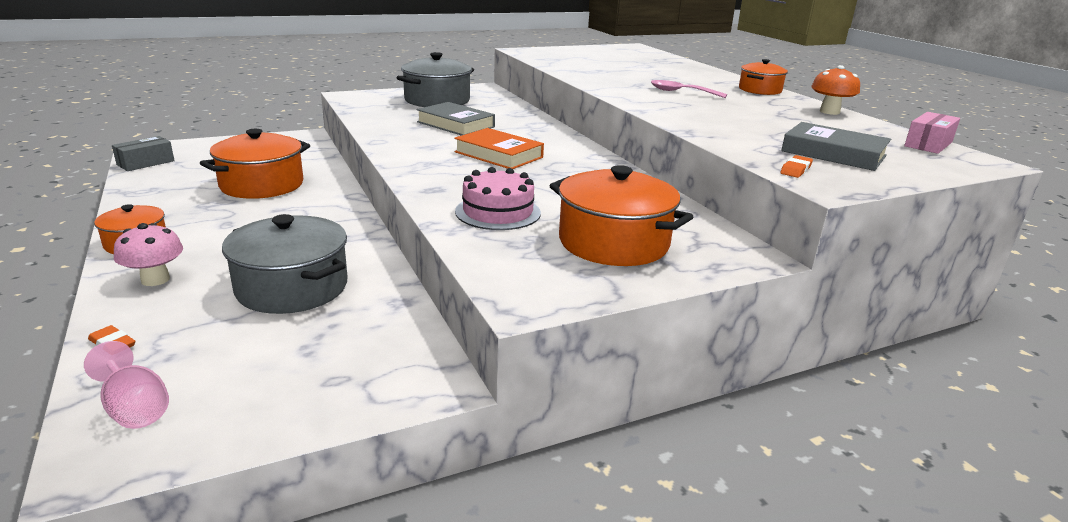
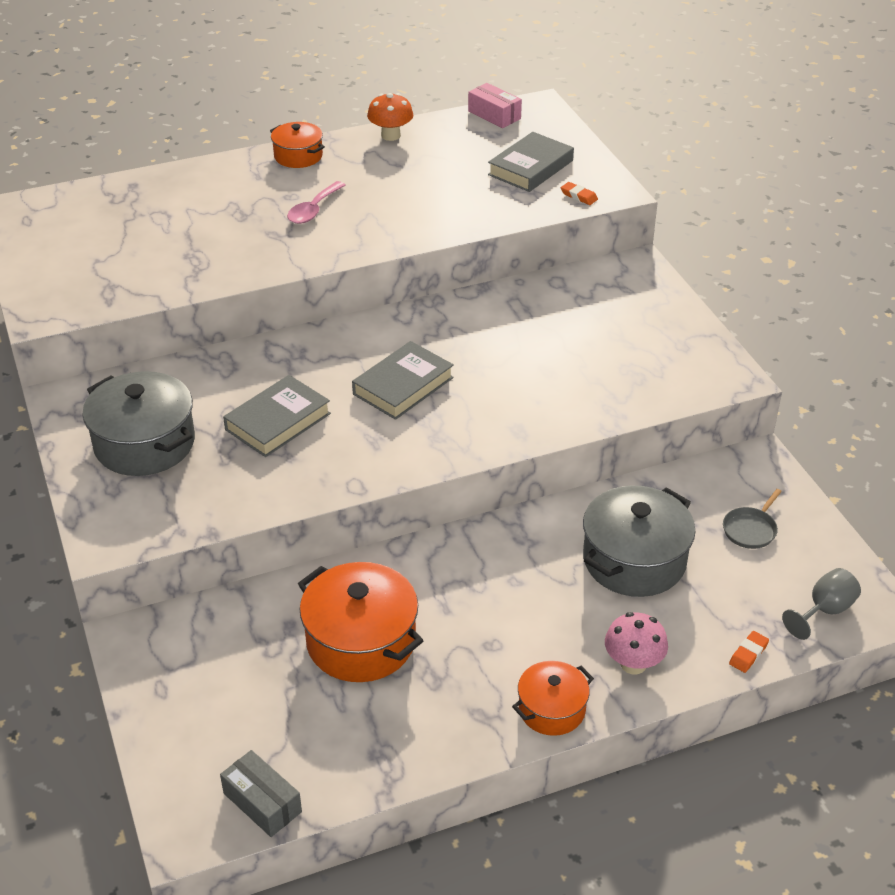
camera: 85 degrees left, 15 degrees up
pink goblet [84,341,169,429] -> grey goblet [782,568,861,640]
orange book [454,128,544,169] -> grey book [352,341,454,420]
pink cake [455,167,541,230] -> none
orange pot [549,165,693,266] -> none
none -> grey pan [723,489,782,549]

